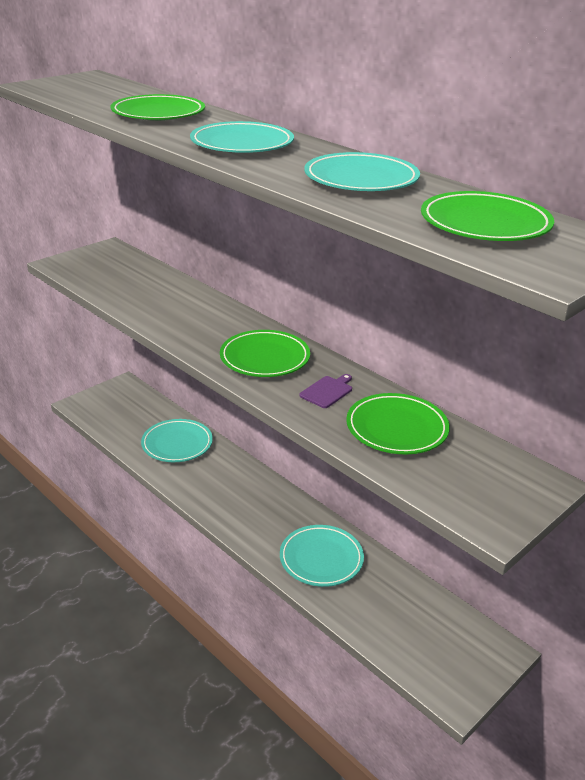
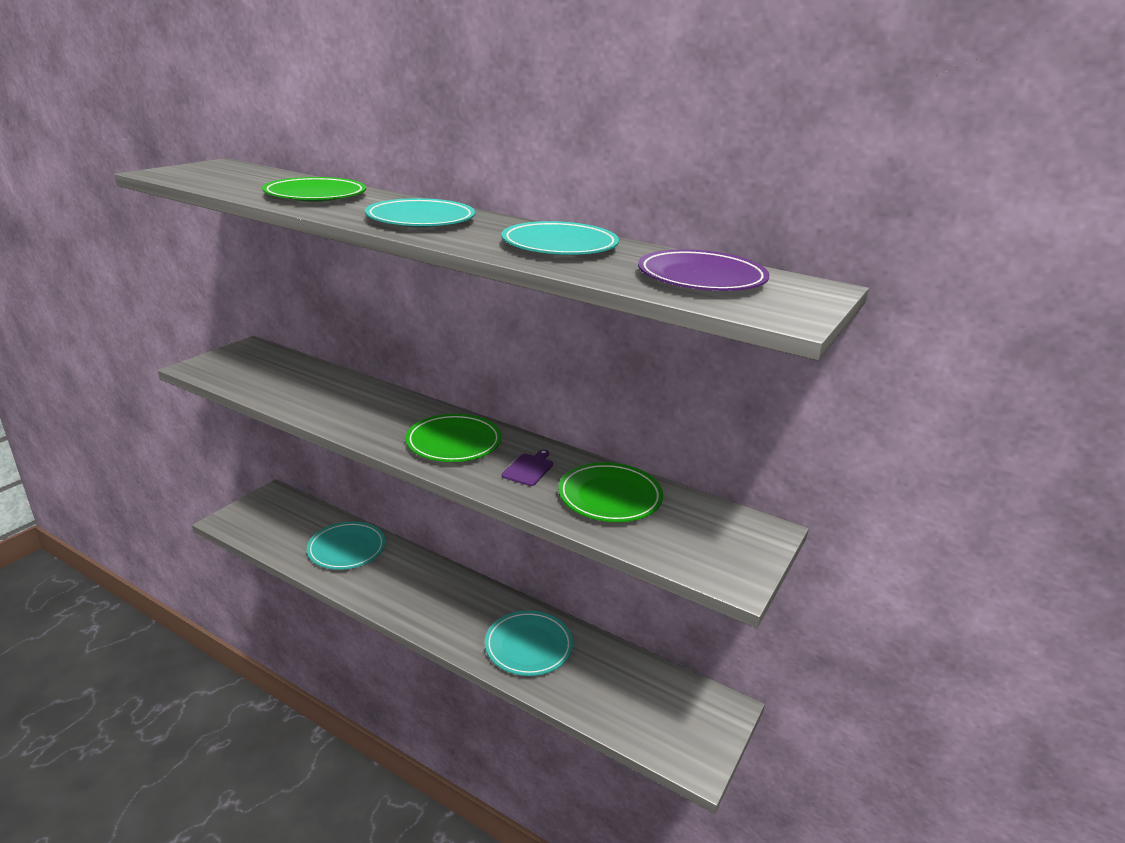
camera: 15 degrees left, 5 degrees down
green plate [421,191,554,241] -> purple plate [638,249,769,291]

